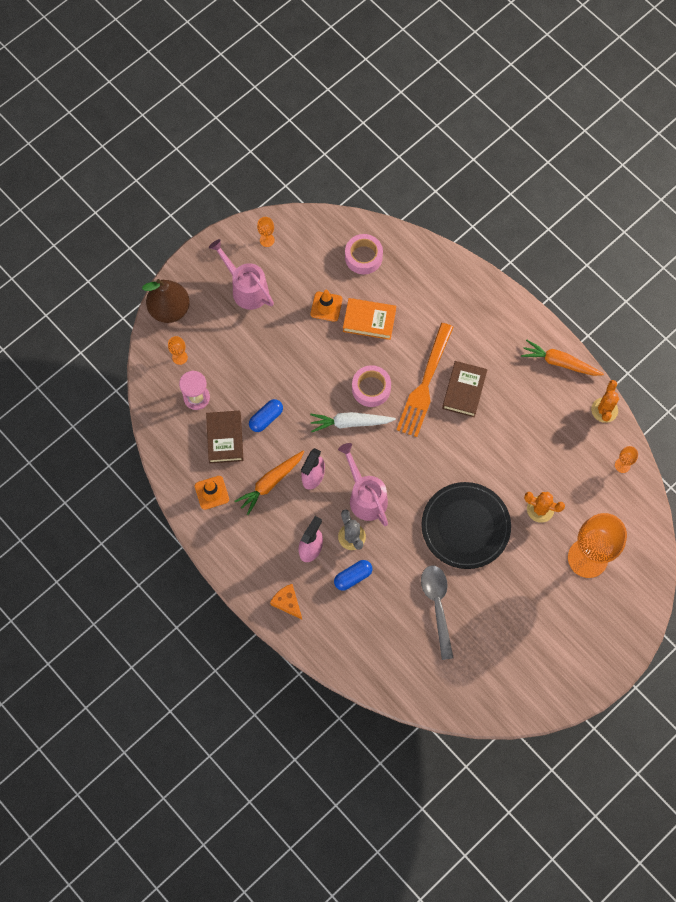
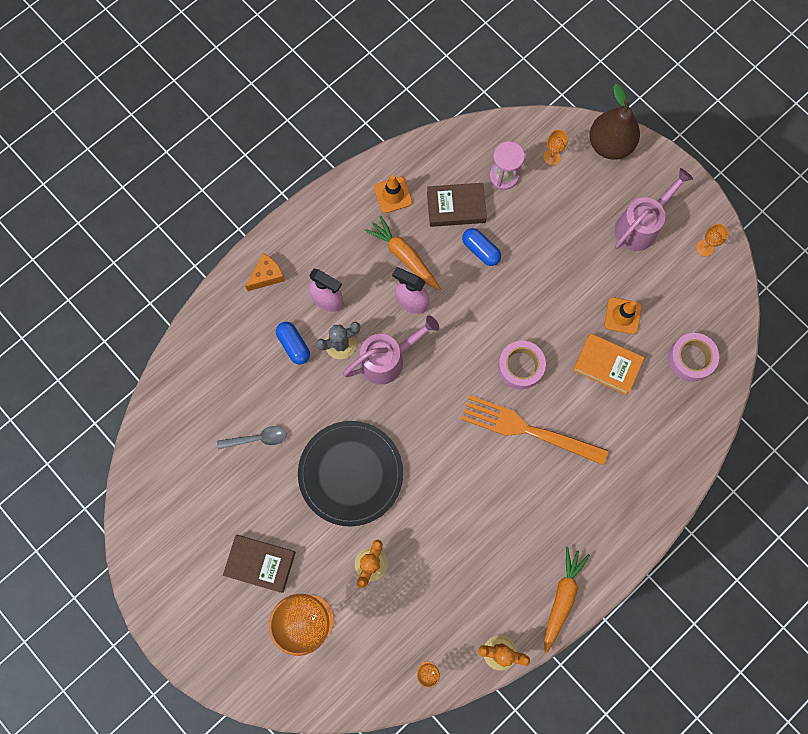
camera: 90 degrees right, 5 degrees up
white carrot [310,412,396,432] -> none
orange book [343,298,396,340] -> orange book turned 75 degrees counterclockwise [573,333,644,395]
grey spoon [421,565,454,660] -> grey spoon [217,426,287,449], size x0.65
brown book [442,361,488,417] -> brown book moved to [223,535,296,593]

